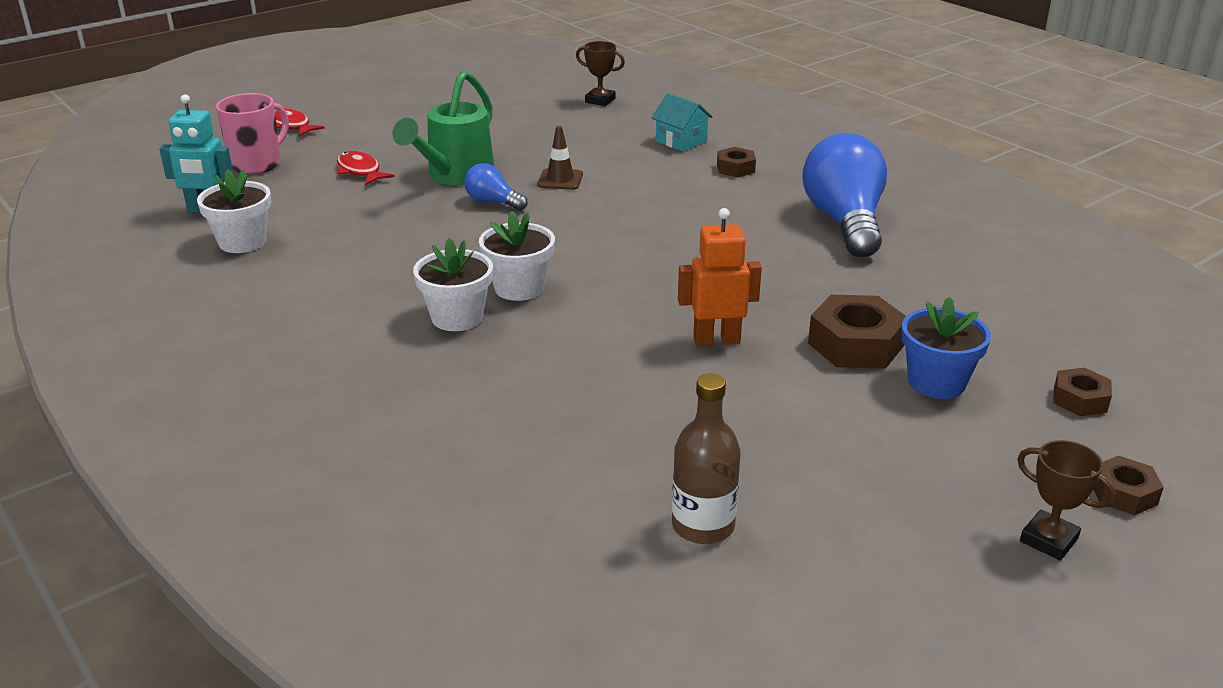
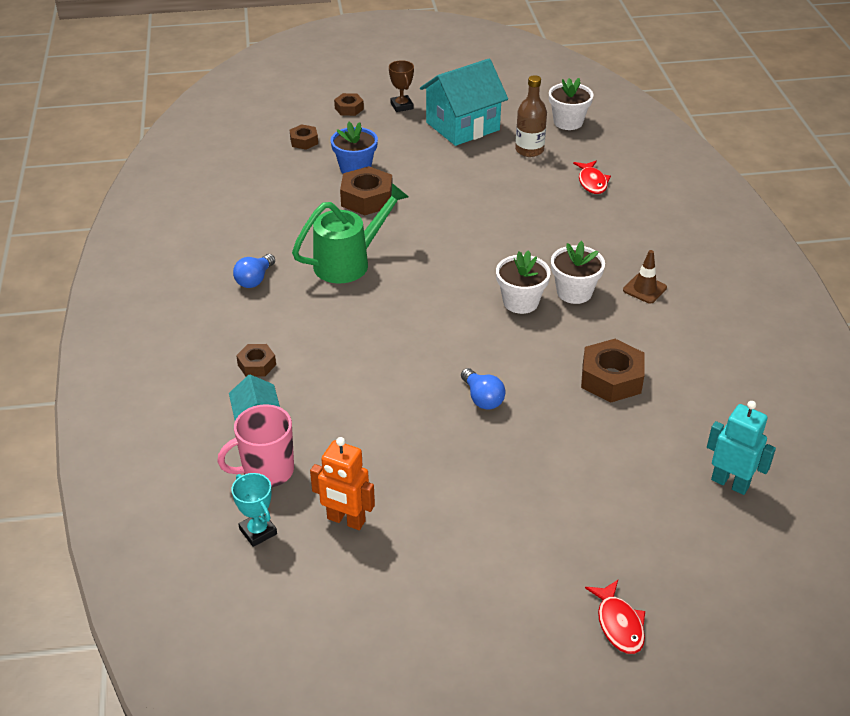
camera: 150 degrees left, 10 degrees up
white flower pot [197,169,271,253] -> white flower pot moved to [549,78,593,130]
pink mug [216,93,289,174] -> pink mug moved to [217,404,294,487]
red fish [337,151,395,185] -> red fish moved to [573,161,611,194]
green watering can [392,71,494,186] -> green watering can moved to [292,183,409,283]
brown traffic cone [537,126,583,190] -> brown traffic cone moved to [623,250,667,304]
brown trophy [576,41,625,106] -> turquoise trophy [231,473,277,547]
orange robot [678,208,762,346] -> orange robot moved to [310,437,375,530]
blue light bulb [803,133,887,258] -> blue light bulb [233,254,275,288], size x0.48
none -> turquoise house [420,59,508,146]
none -> brown nut [581,339,645,403]

